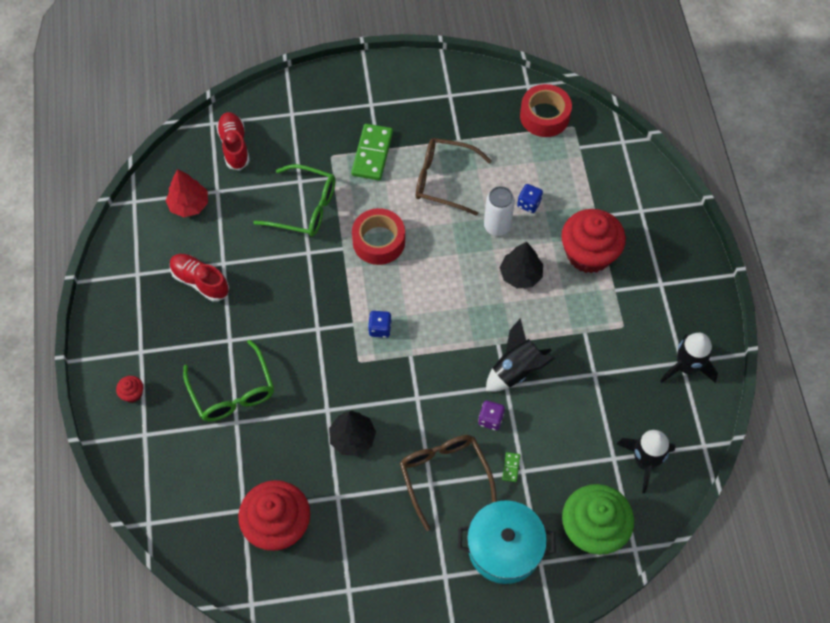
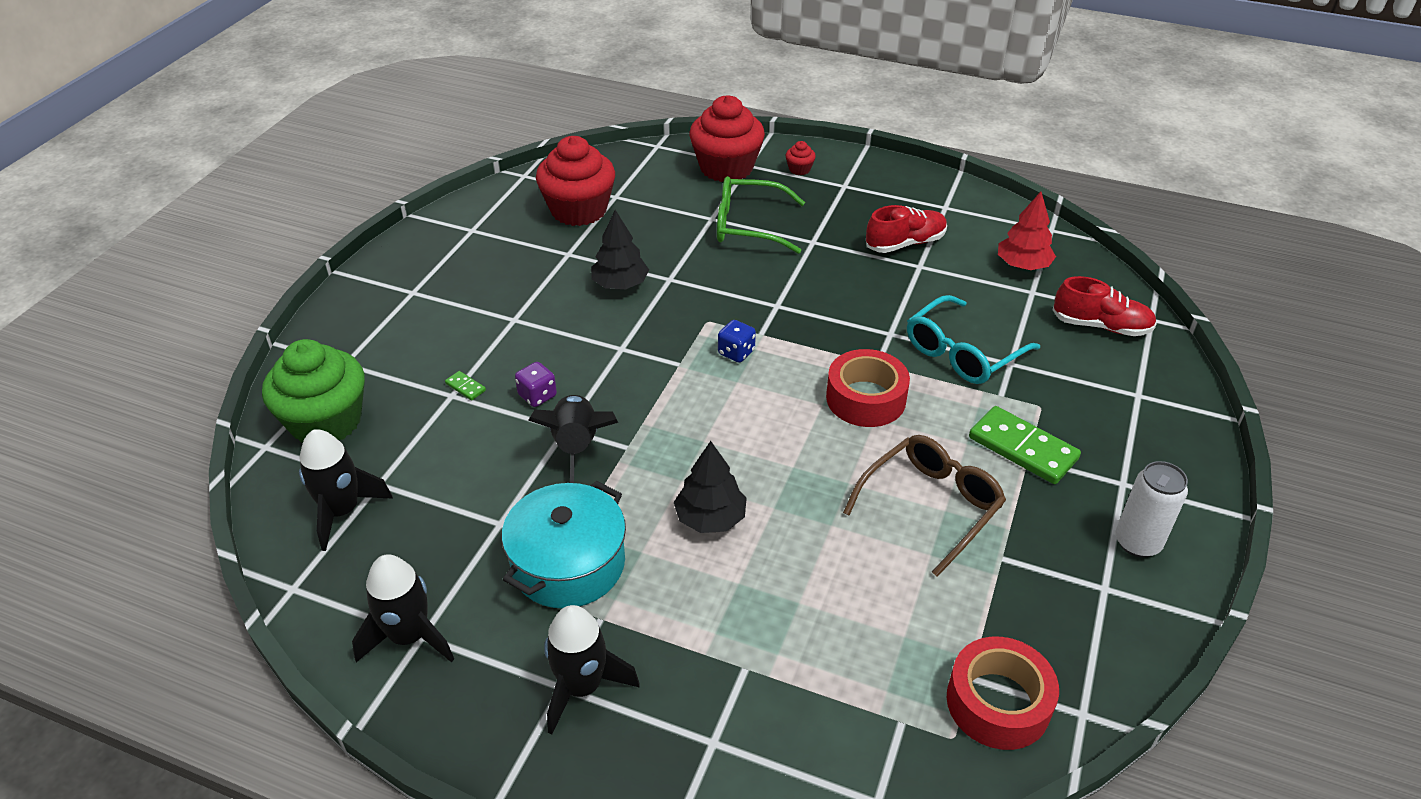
camera: 120 degrees right, 20 degrees down
green glasses [253,164,335,237] -> turquoise glasses [907,295,1040,384]
brown glasses [400,435,497,531] -> none
turquoise pot [458,500,555,584] -> turquoise pot moved to [501,481,626,608]
white can [484,186,515,236] -> white can moved to [1116,461,1188,558]
blue dice [517,184,543,213] -> none
red cupcake [561,209,626,273] -> red cupcake moved to [689,96,765,182]
none -> black rocket [544,605,640,734]

